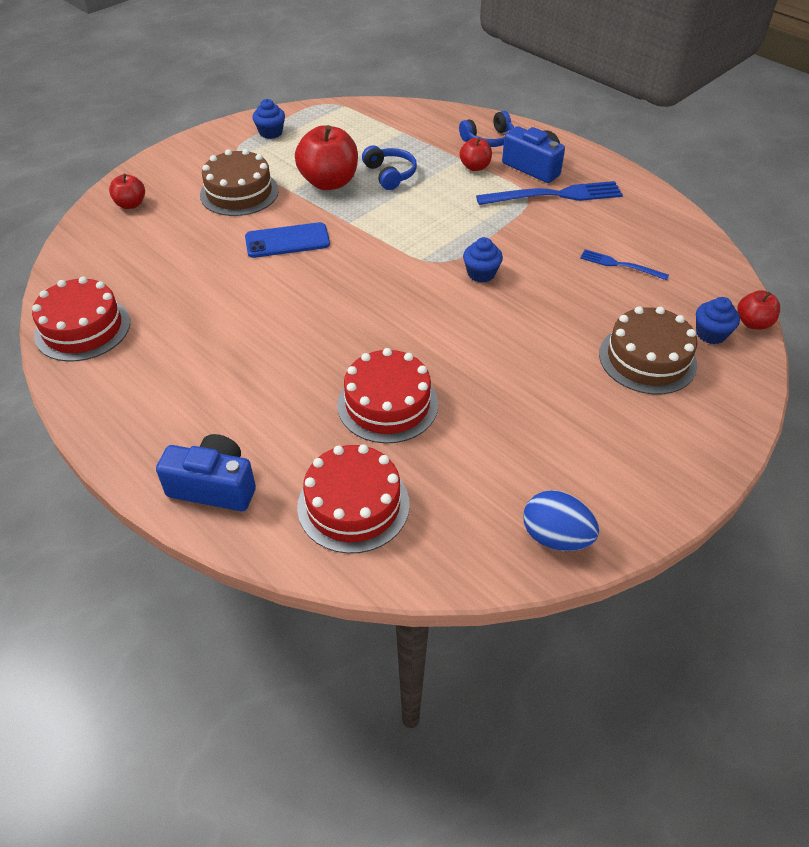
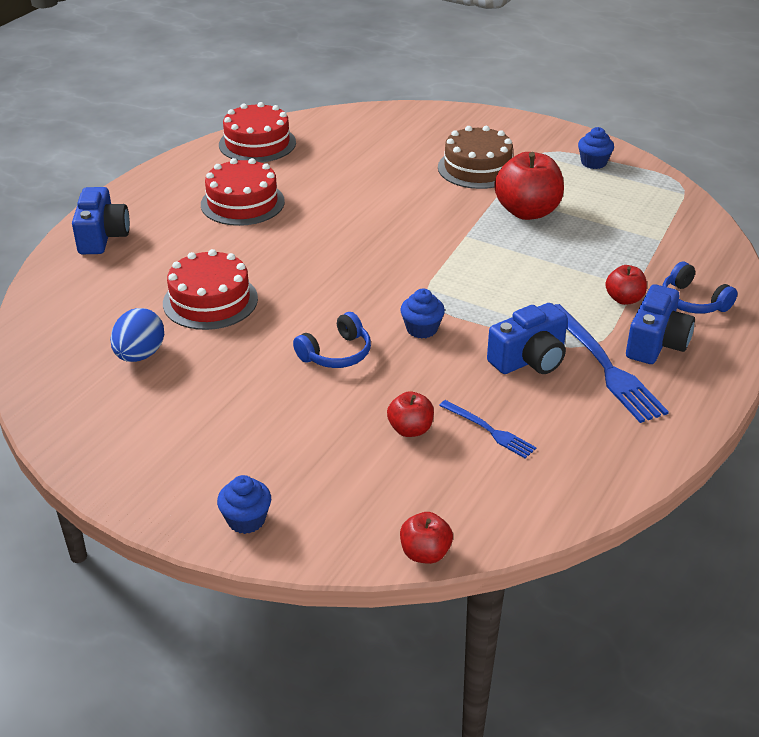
camera: 75 degrees right, 10 degrees down
red apple [109,174,145,209] -> red apple moved to [387,391,434,437]
blue phone [245,222,330,258] -> none
red cake [297,444,410,554] -> red cake moved to [201,158,285,226]
blue headphones [362,145,417,190] -> blue headphones moved to [293,312,371,368]
blue egg [523,490,599,551] -> blue egg moved to [110,308,164,362]
blue fork [580,249,669,280] -> blue fork turned 120 degrees clockwise [439,400,537,459]
brown cake [599,306,697,394] -> none
blue cupcake [696,297,740,344] -> blue cupcake moved to [217,475,271,534]
none -> blue camera [487,303,568,374]

